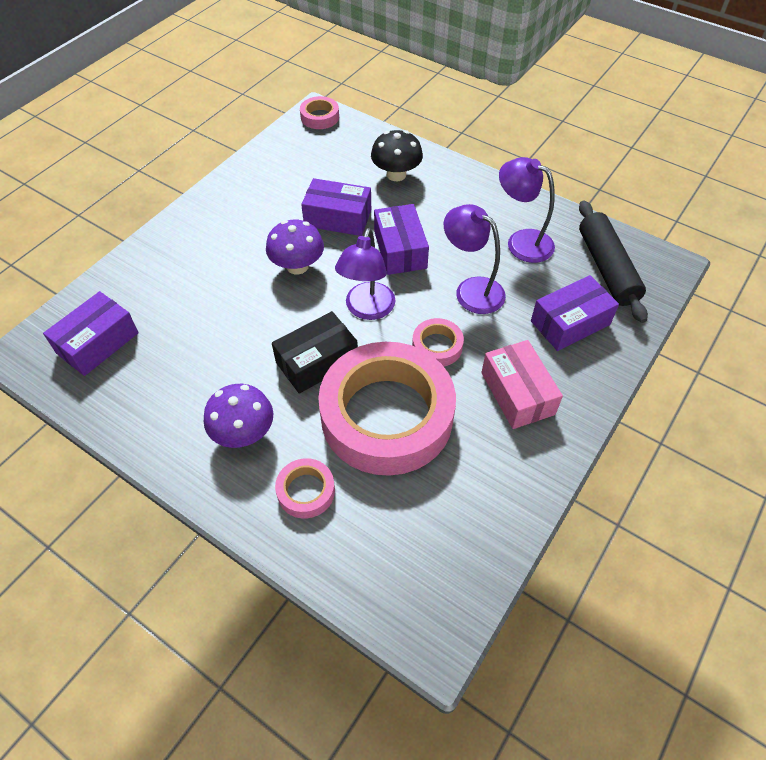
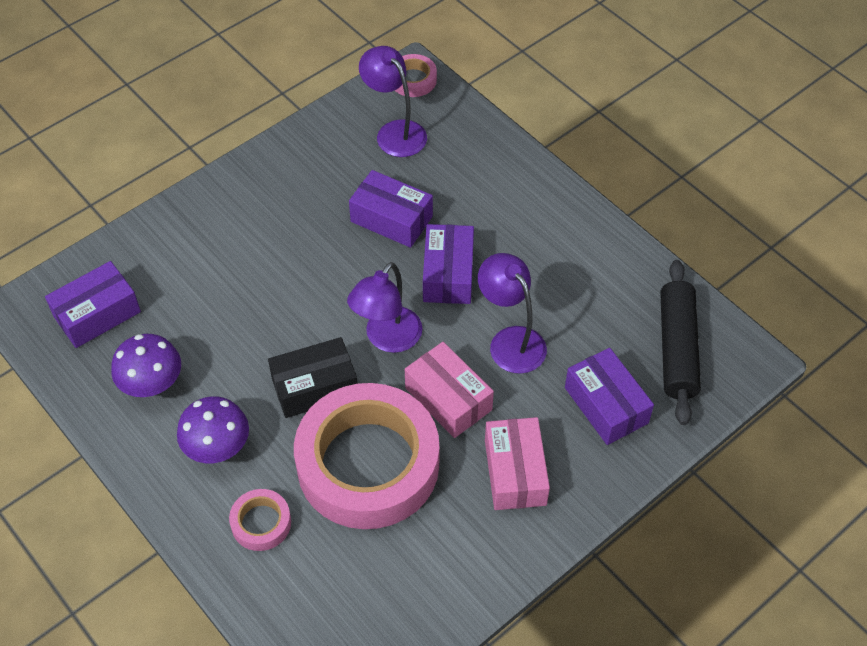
camera: 15 degrees right, 0 degrees up
purple mushroom [266,220,324,275] -> purple mushroom moved to [111,334,181,397]
black mushroom [371,130,423,181] -> none
pink tape [412,318,464,366] -> pink box [405,342,494,438]
purple lamp [499,157,555,263] -> purple lamp moved to [359,46,427,157]
purple box [531,275,619,351] -> purple box turned 75 degrees clockwise [565,348,654,445]

